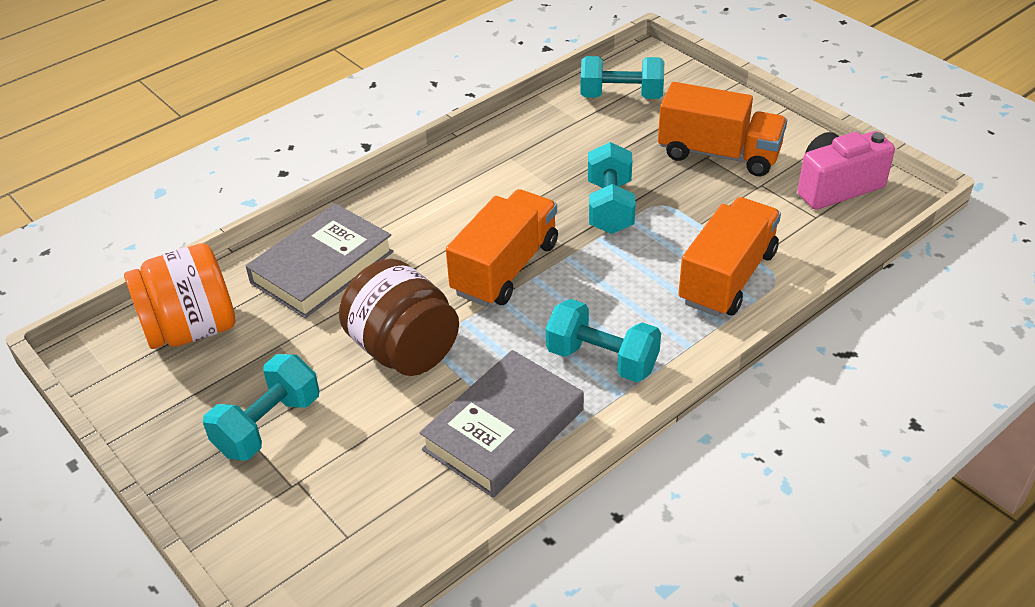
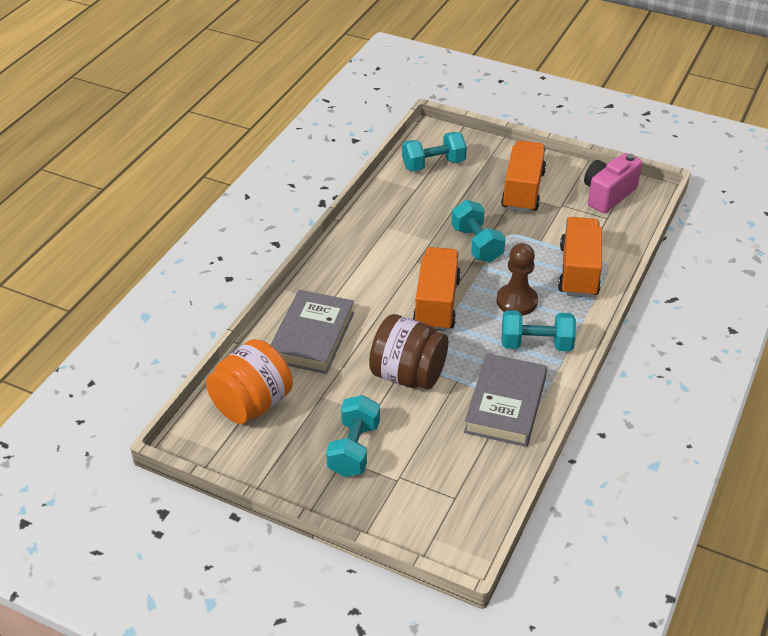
camera: 25 degrees left, 0 degrees up
orange truck [658,82,787,176] -> orange truck turned 75 degrees counterclockwise [501,141,546,213]
none -> brown pawn [497,243,538,315]

